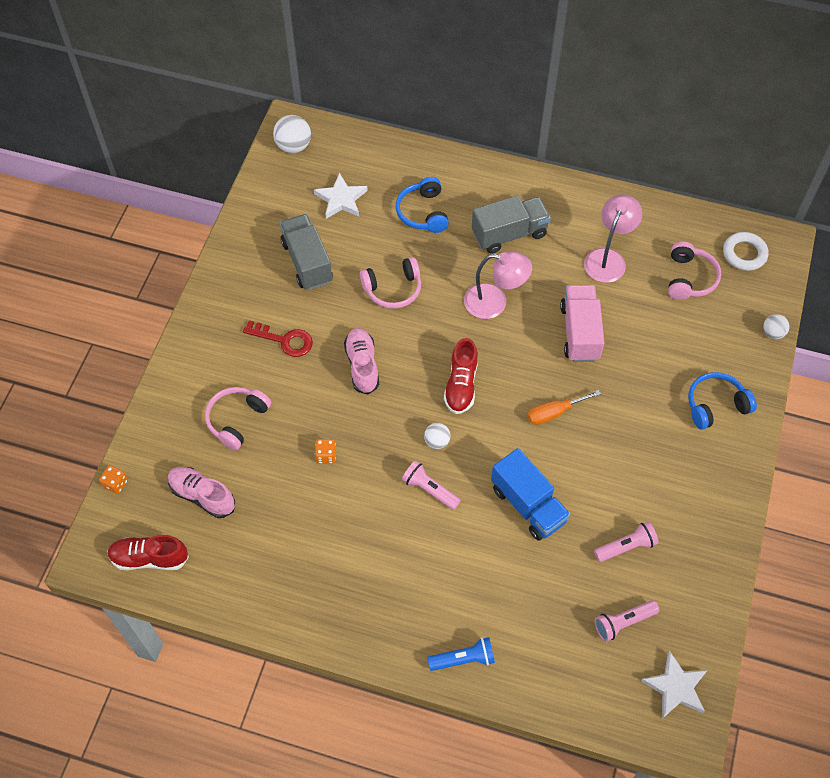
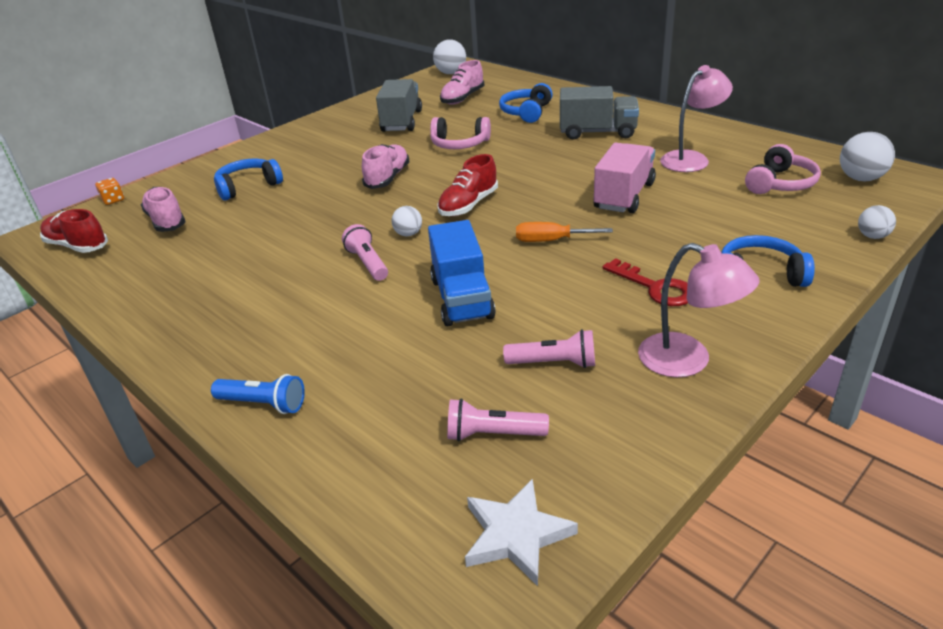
camera: 30 degrees right, 25 degrees down
pink headphones [205,387,271,450] -> blue headphones [214,159,283,200]
red key [243,320,313,357] -> red key moved to [602,258,688,306]
white star [314,173,368,219] -> pink shoe [440,60,484,105]
orange dice [315,439,336,463] -> none
pink lamp [464,251,532,319] -> pink lamp moved to [638,243,759,377]
white ring [723,232,769,271] -> white ball [840,132,895,182]

